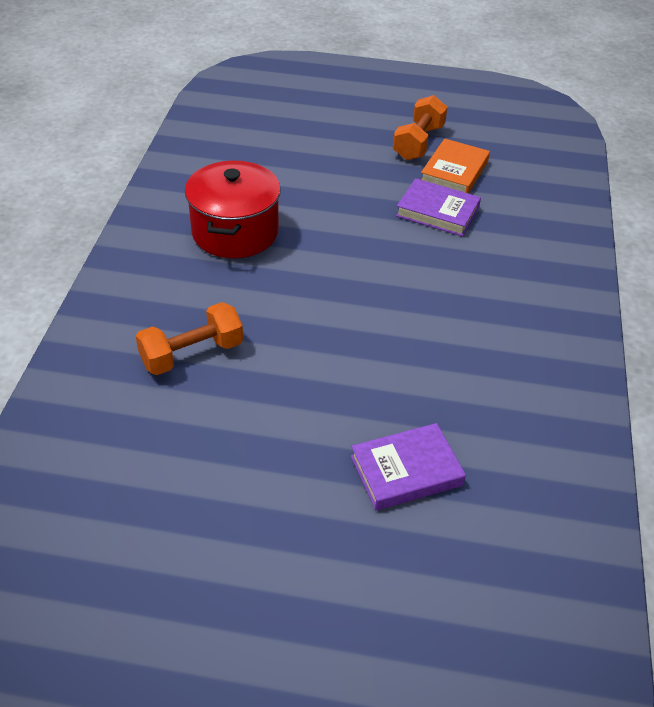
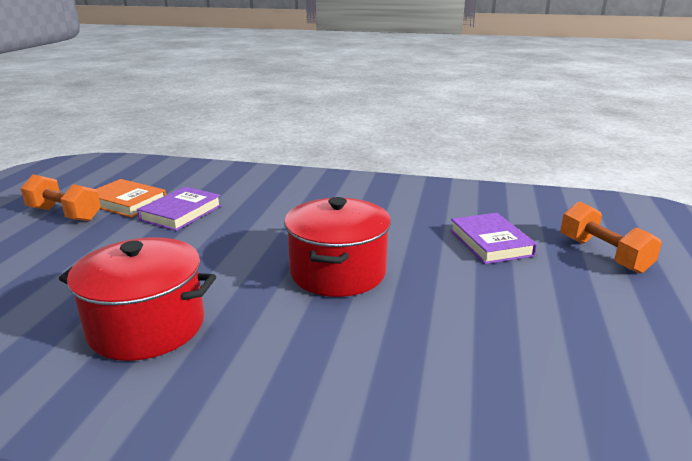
camera: 85 degrees left, 20 degrees down
orange dumbbell [136,302,243,375] -> orange dumbbell moved to [560,202,662,274]
none -> red pot [284,197,391,297]

